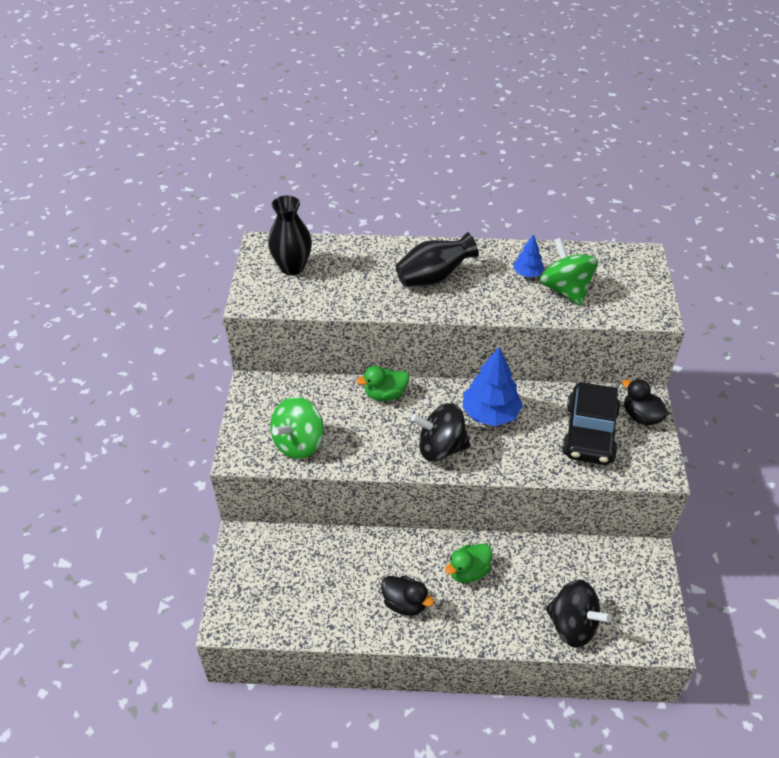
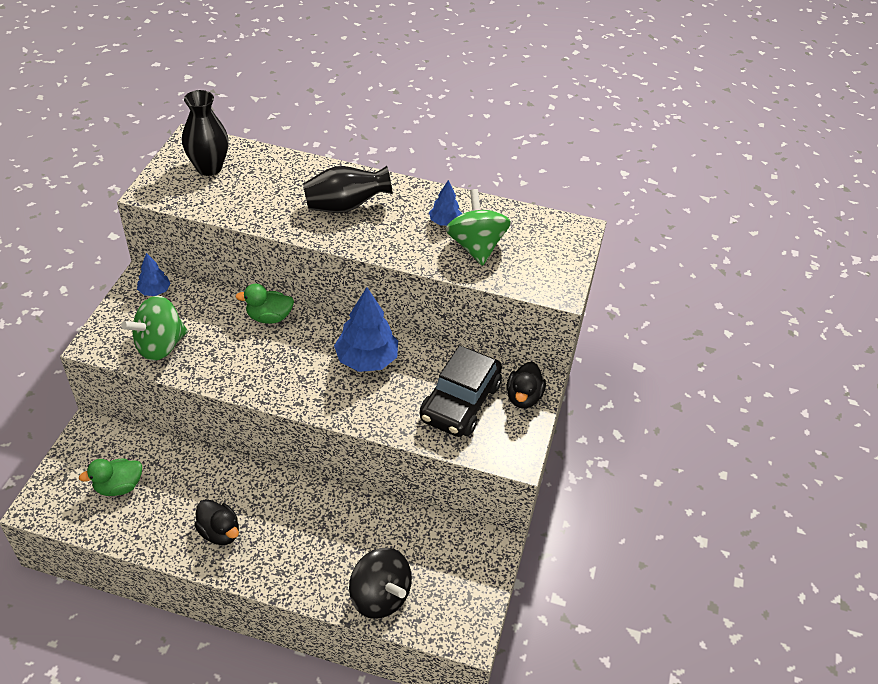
camera: 10 degrees right, 0 degrees up
black spinning top [411,403,471,461] -> none
green duck [445,543,492,583] -> green duck moved to [79,459,142,496]
black duck [622,379,668,425] -> black duck turned 135 degrees counterclockwise [507,362,546,409]
none -> blue tree [137,253,171,296]

